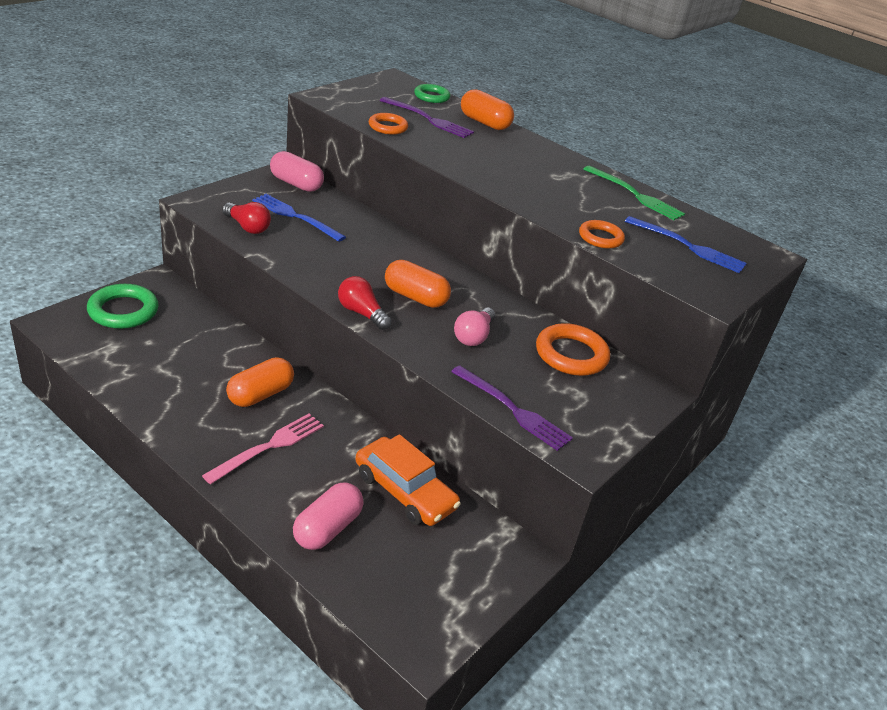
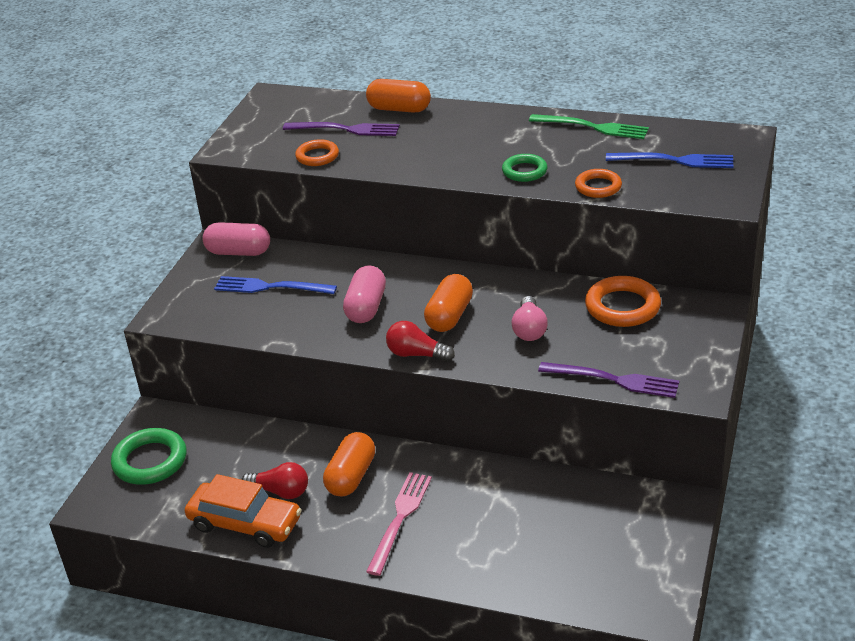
camera: 15 degrees left, 0 degrees up
red light bulb [222,202,271,234] -> red light bulb moved to [241,462,308,499]
pink capsule [293,482,364,550] -> pink capsule moved to [343,265,386,323]
orange car [356,434,461,526] -> orange car moved to [185,474,302,548]
orange capsule [385,260,451,308] -> orange capsule turned 75 degrees counterclockwise [424,274,473,332]
green ring [414,84,450,103] -> green ring moved to [502,154,547,182]

